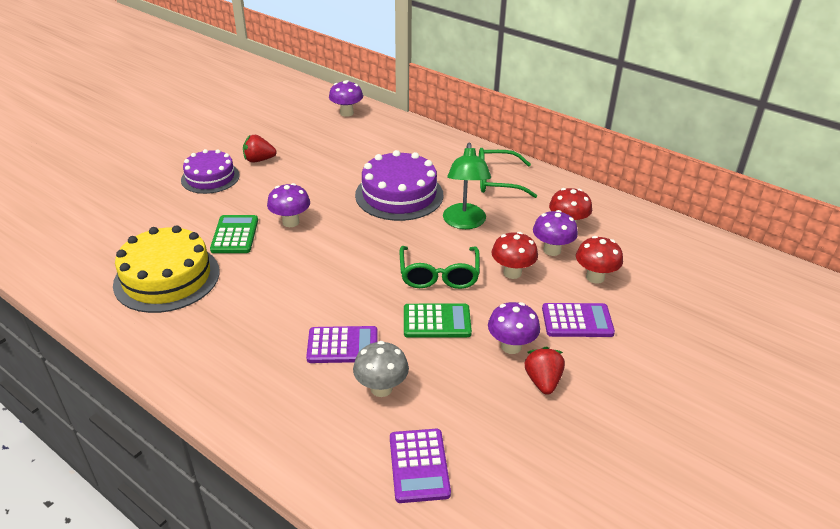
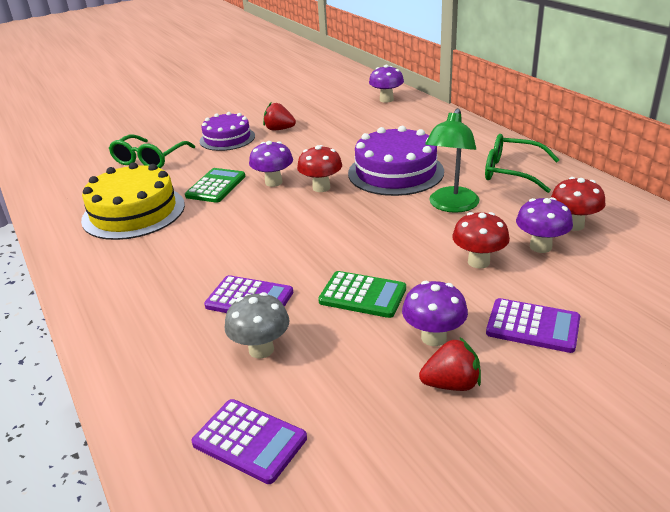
camera: 25 degrees right, 5 degrees down
purple calculator [390,429,451,503] -> purple calculator turned 75 degrees counterclockwise [191,399,307,484]
green glasses [400,246,480,289] -> green glasses moved to [109,135,195,168]
red strawberry [525,346,565,395] -> red strawberry turned 60 degrees clockwise [419,338,481,391]
red mushroom [576,236,623,284] -> red mushroom moved to [297,145,342,192]

